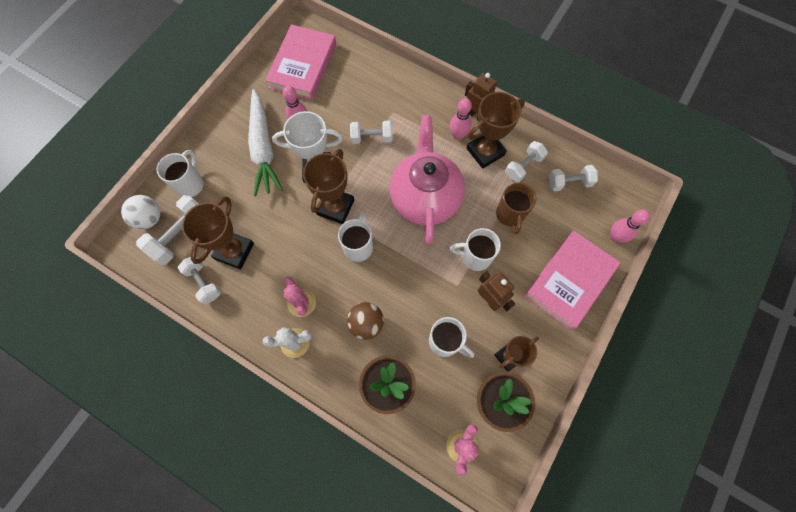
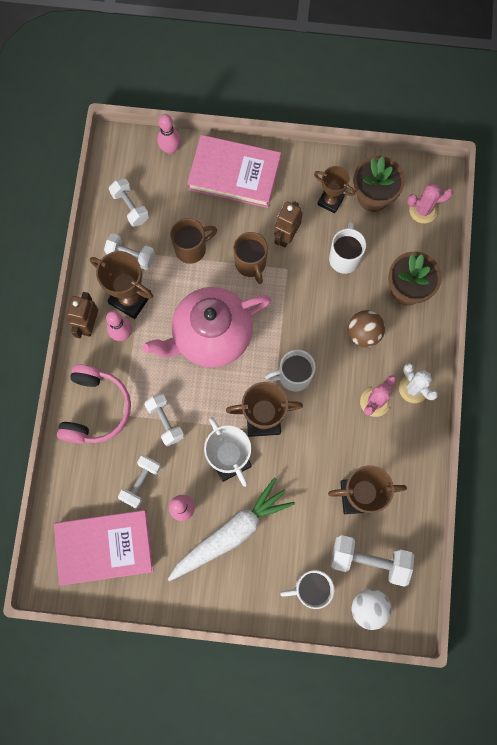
camera: 115 degrees left, 5 degrees up
white dumbbell [178,257,221,304] -> white dumbbell moved to [118,455,161,508]
white mug [450,228,501,271] -> brown mug [234,232,268,284]
none -> pink headphones [57,364,131,444]

